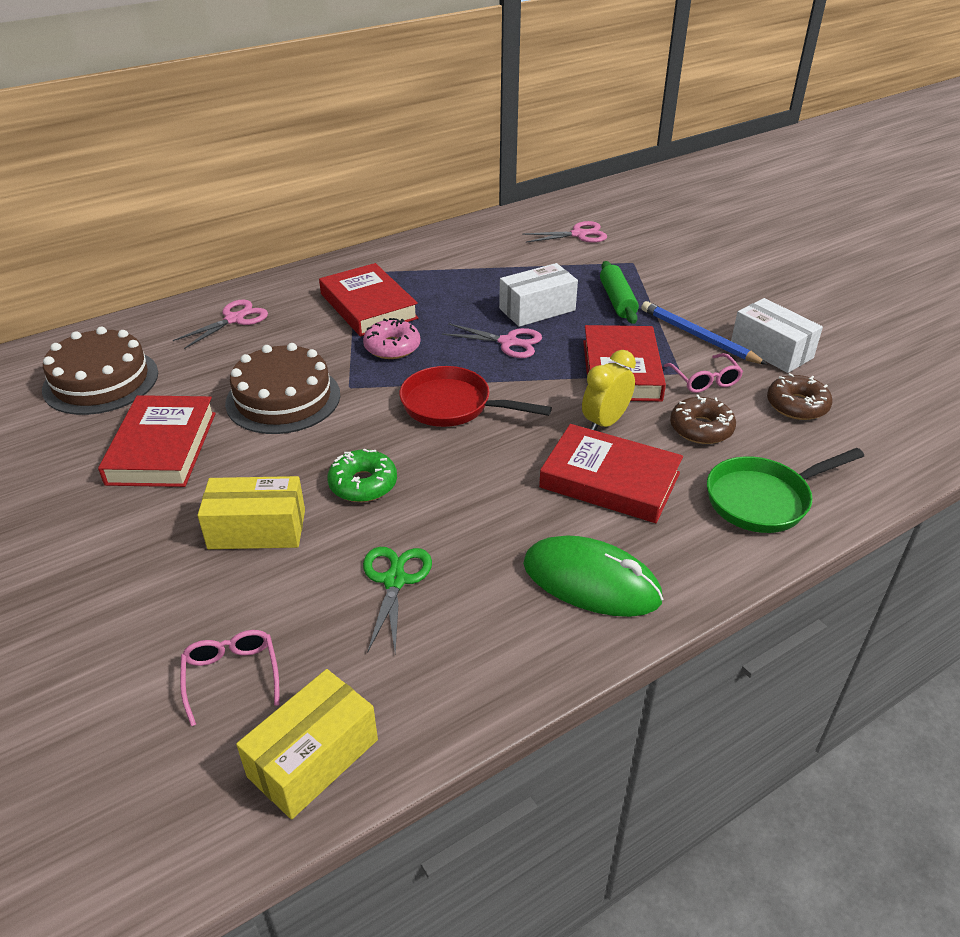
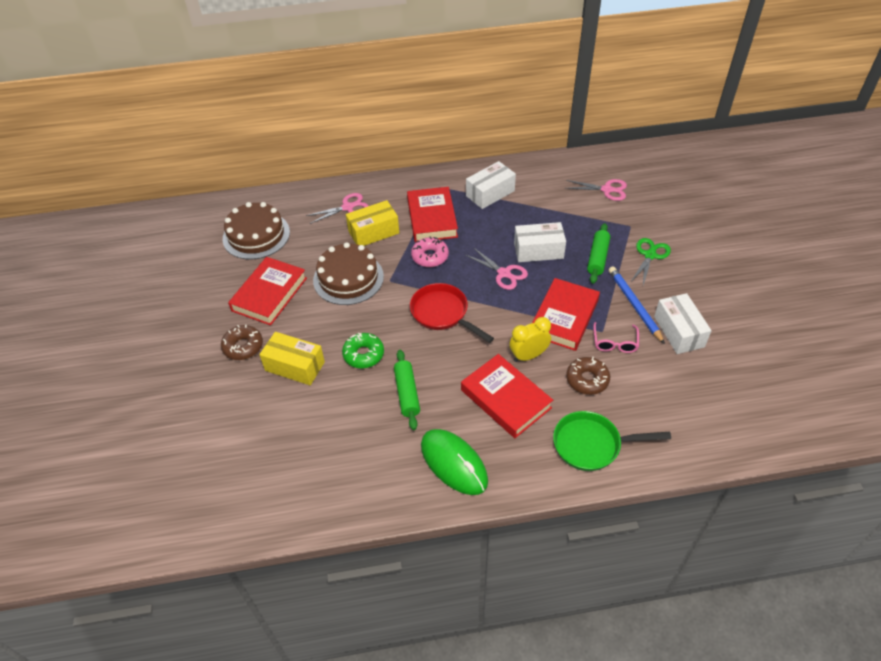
camera: 25 degrees right, 10 degrees up
pink glasses [180,630,279,726] -> none
yellow box [236,669,378,819] -> yellow box moved to [346,200,399,246]
green scissors [363,547,432,652] -> green scissors moved to [630,238,671,285]
brown donut [767,373,832,420] -> brown donut moved to [221,325,263,360]
none -> green rolling pin [394,350,420,430]
none -> white box [466,161,516,209]

